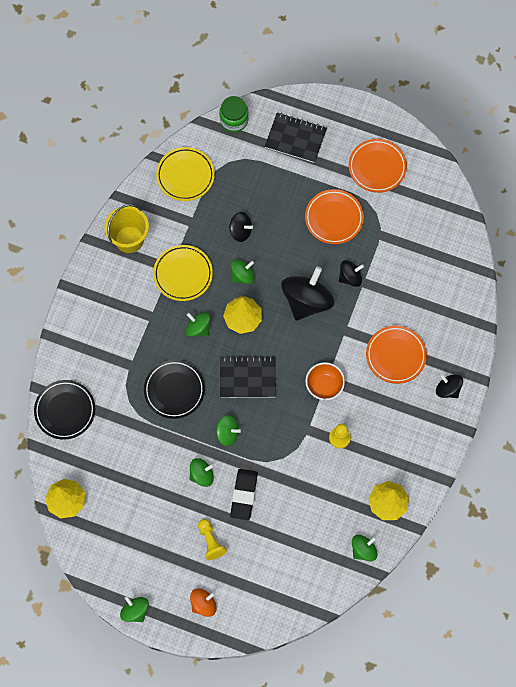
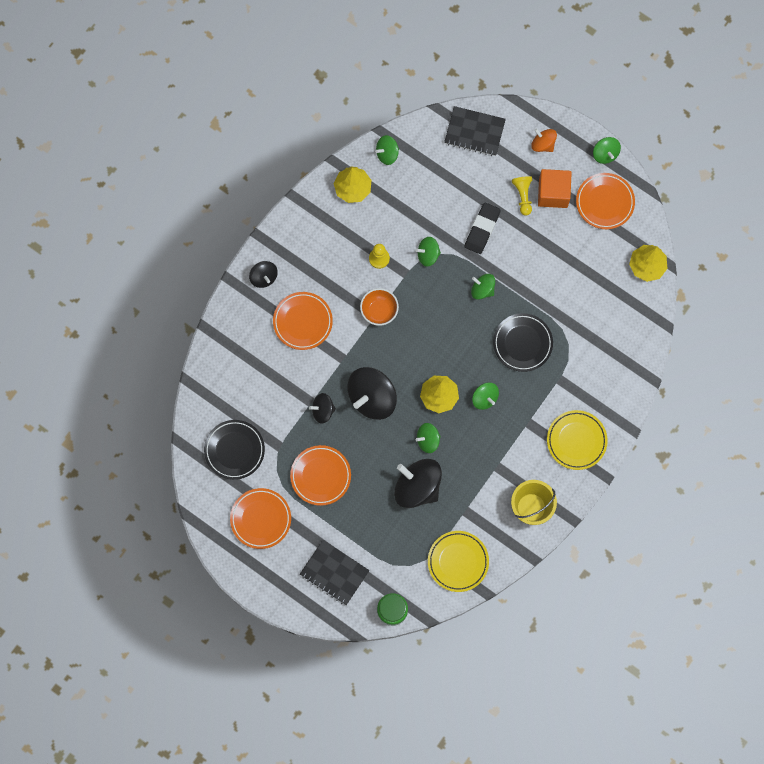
camera: 165 degrees left, 5 degrees up
black plate [34,380,95,440] -> black plate moved to [204,420,265,480]
yellow plate [153,245,213,301] -> yellow plate moved to [547,410,608,470]
green spinning top [190,458,214,487] -> green spinning top moved to [416,237,441,267]
orange spinning top [190,588,217,617] -> orange spinning top turned 60 degrees clockwise [531,128,557,152]
black notebook [220,356,276,398] -> black notebook moved to [444,106,506,156]
black spinning top [229,212,253,242] -> black spinning top [394,459,442,508], size x1.87
none -> orange cube [538,169,572,208]
none -> orange plate [576,173,635,229]

